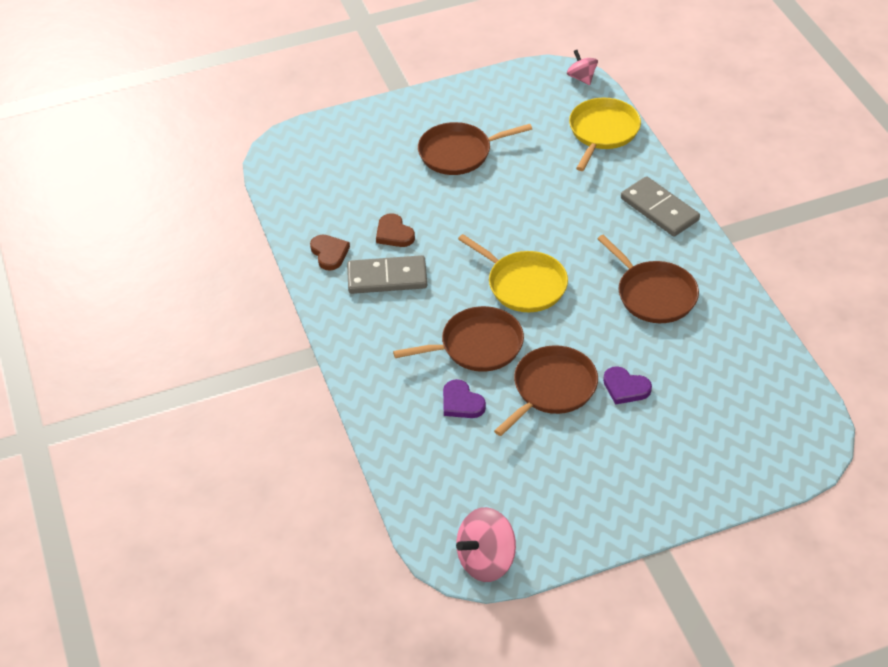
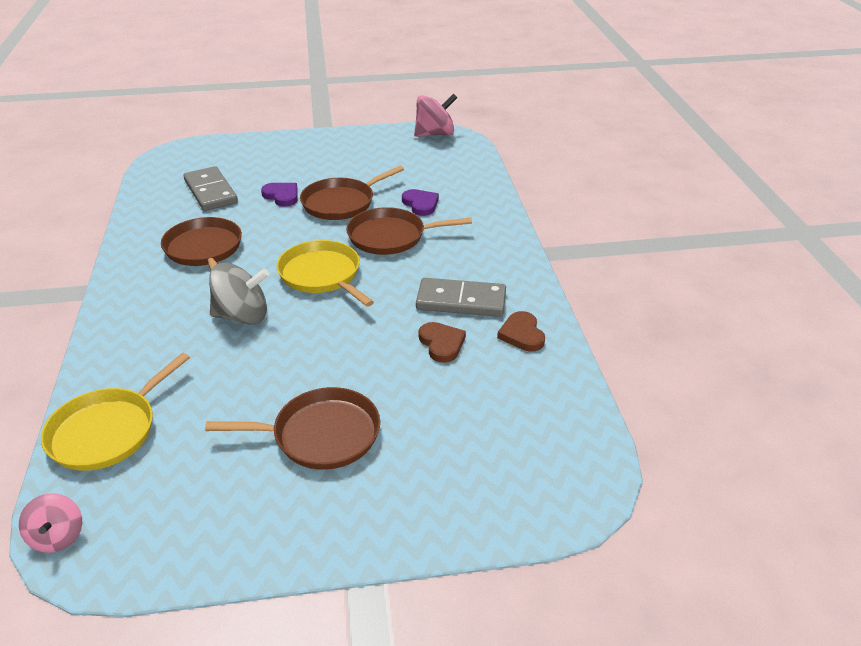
camera: 170 degrees left, 10 degrees down
grey domino [621,176,700,237] -> grey domino moved to [184,166,238,211]
none -> grey spinning top [209,263,269,325]

